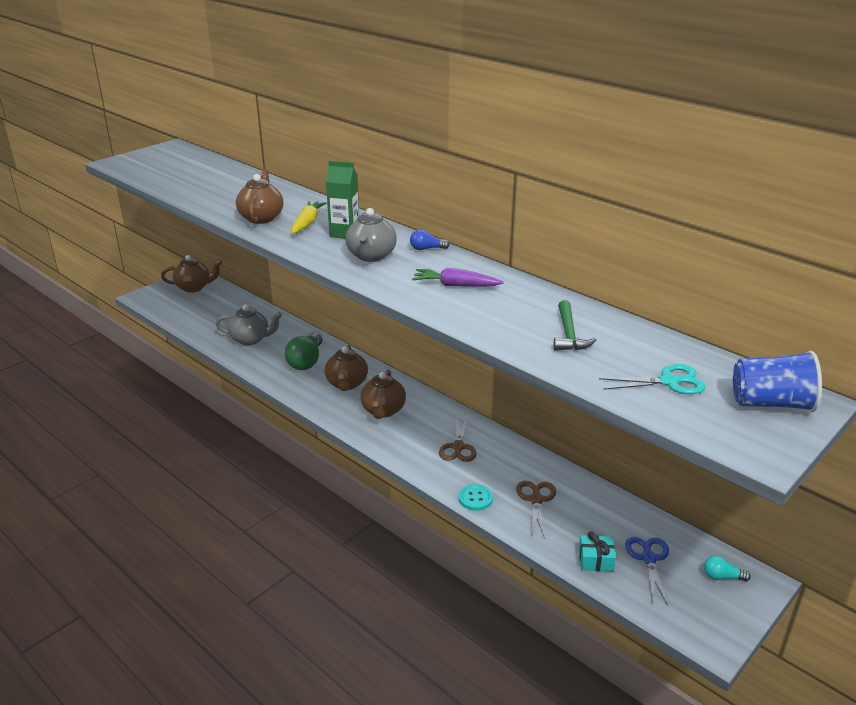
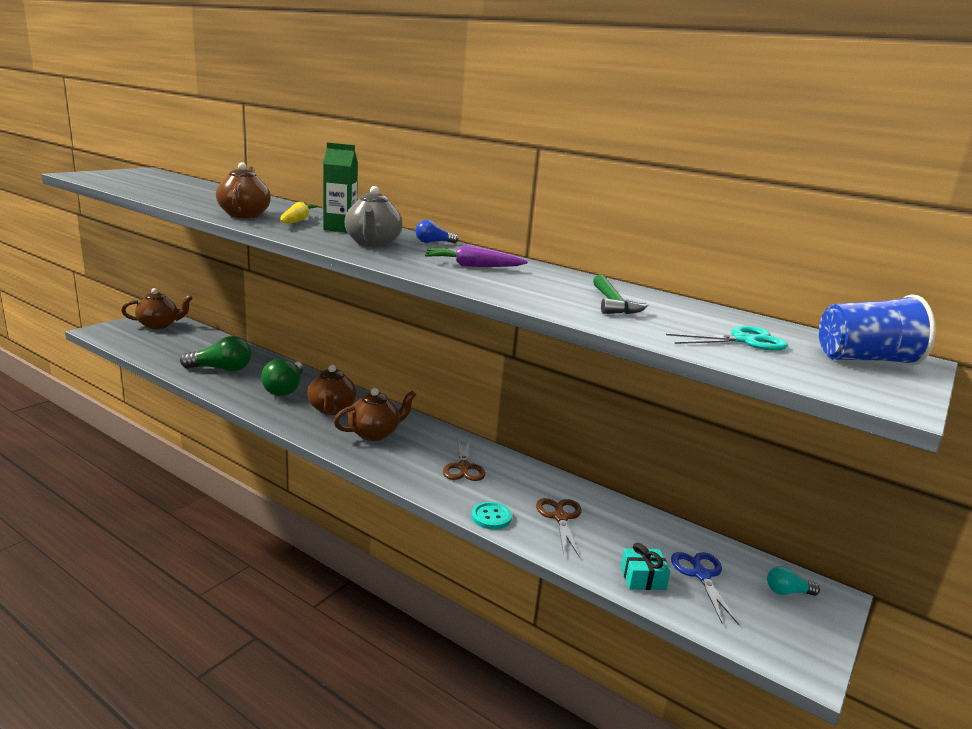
camera: 10 degrees left, 10 degrees down
grey teapot [216,305,282,345] -> green light bulb [180,336,252,372]
brown teapot [360,370,406,419] -> brown teapot turned 120 degrees counterclockwise [334,388,416,441]

